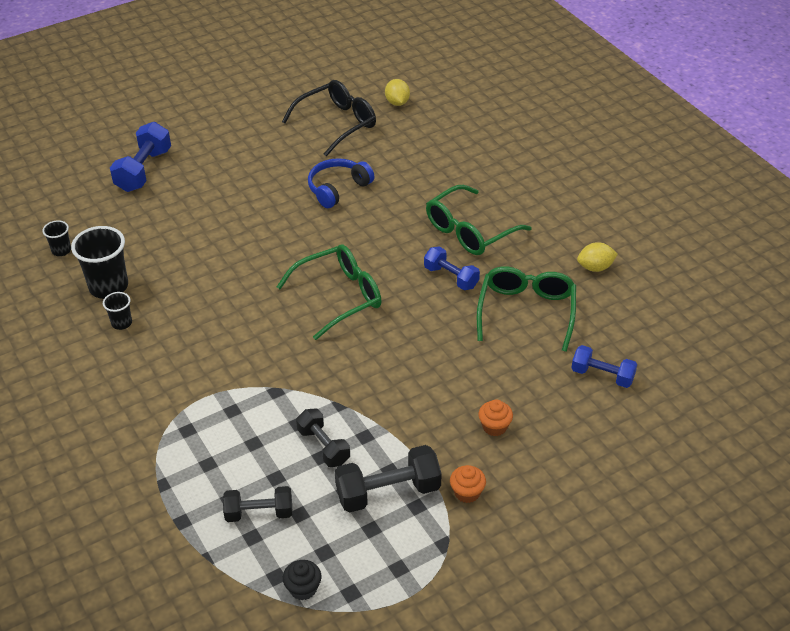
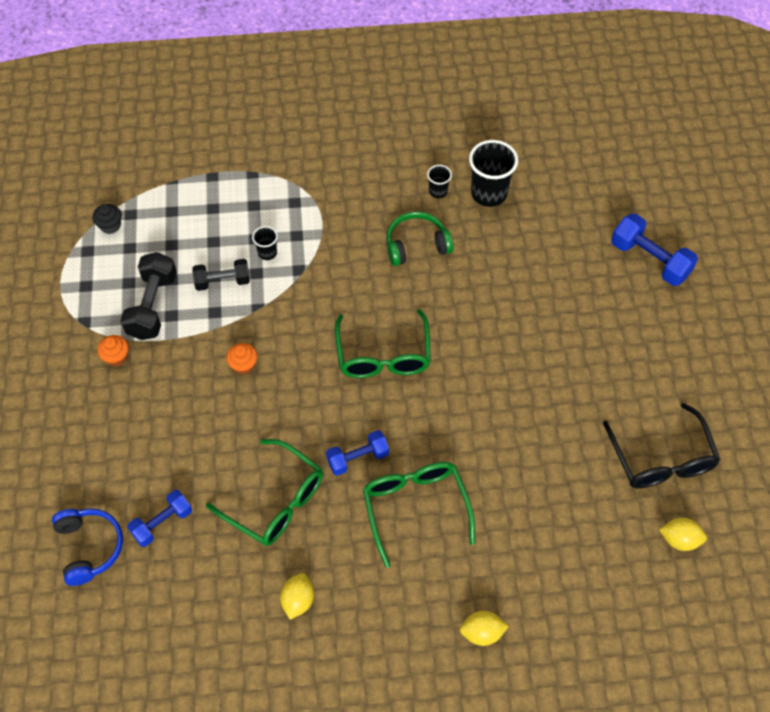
camera: 115 degrees right, 15 degrees up
black cup [42,220,71,256] -> black cup moved to [252,226,278,260]
black dumbbell [223,486,292,522] -> none
blue headphones [308,158,375,209] -> blue headphones moved to [52,509,123,586]
orange cupcake [478,400,513,436] -> orange cupcake moved to [226,343,258,375]
none -> green headphones [386,211,454,266]
none -> yellow lemon [460,611,509,646]

